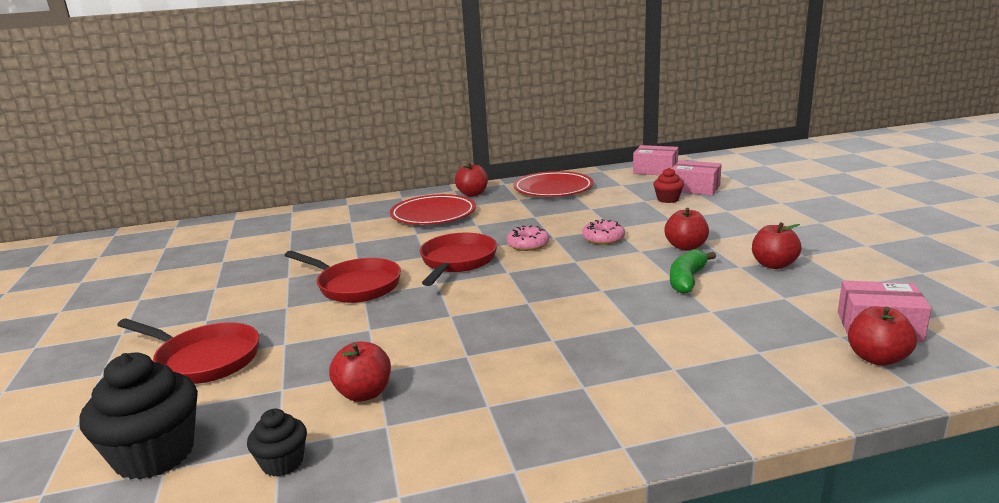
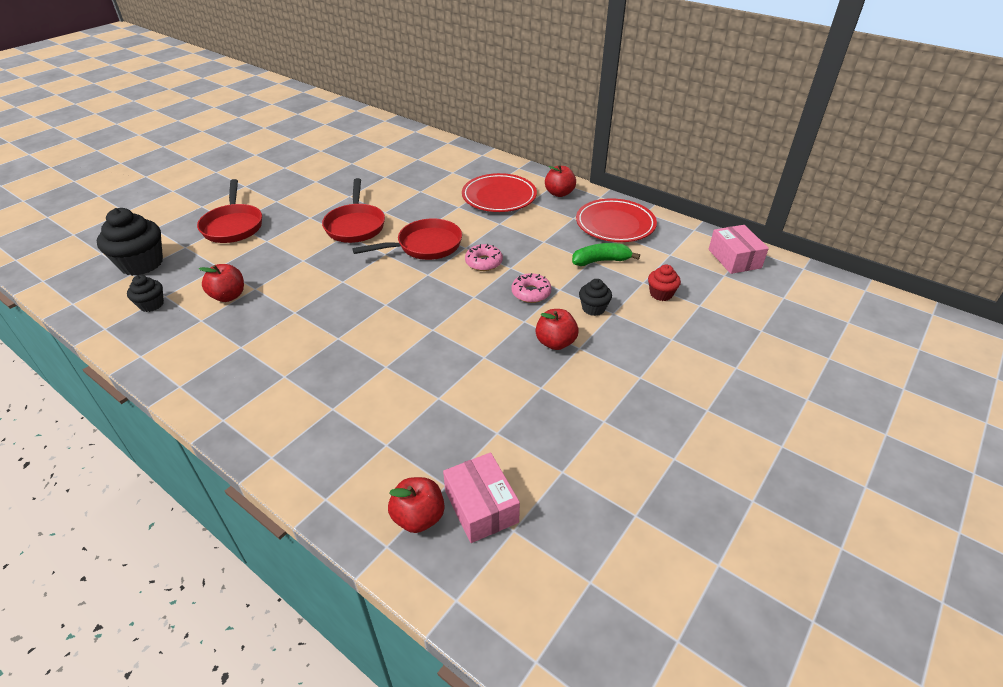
camera: 50 degrees right, 20 degrees up
green banana [670,249,716,294] -> green banana moved to [572,243,640,266]
pink box [672,160,722,196] -> none
red apple [752,222,802,269] -> none
none -> black cupcake [579,279,612,316]

